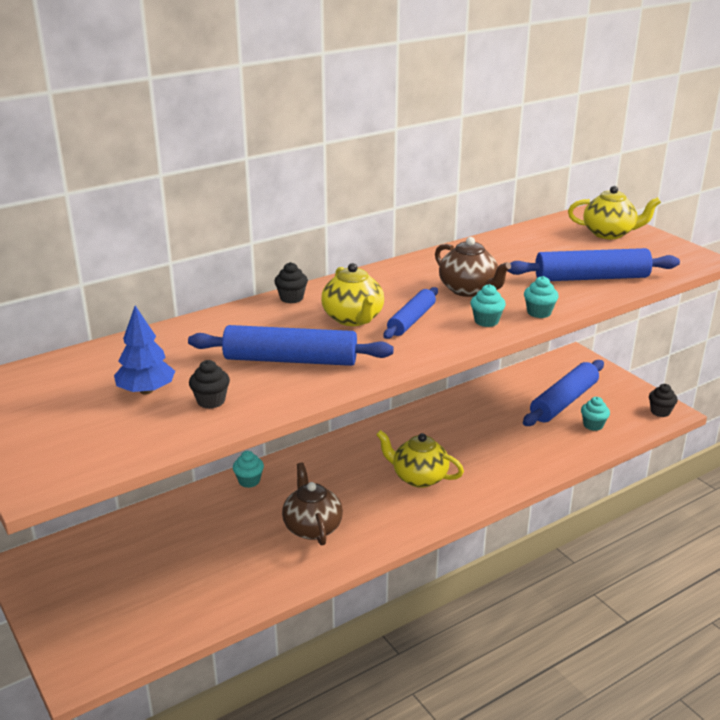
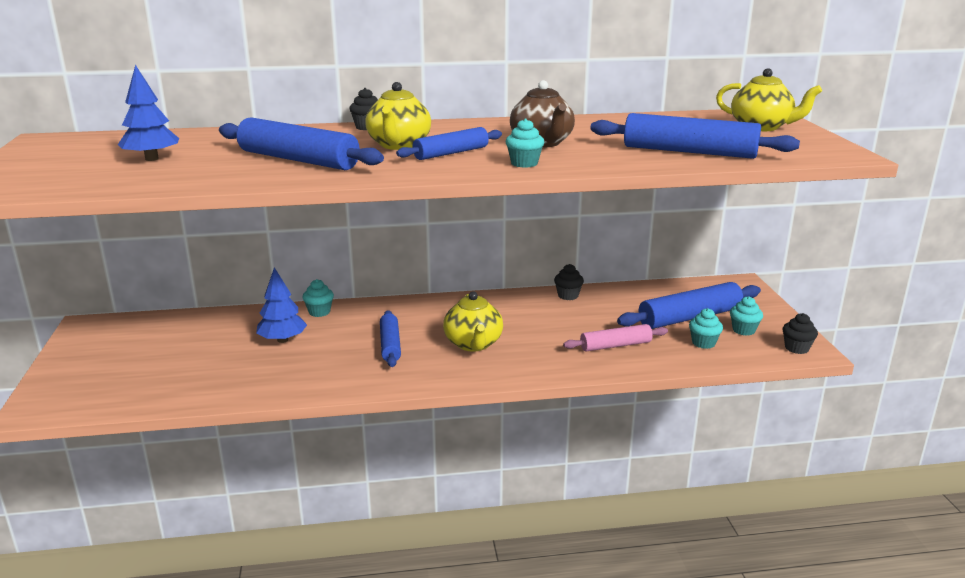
camera: 25 degrees right, 5 degrees down
black cupcake [189,360,230,409] -> black cupcake moved to [554,264,584,300]
brown teapot [282,463,343,545] -> none
yellow teapot [376,430,464,488] -> yellow teapot turned 150 degrees counterclockwise [443,291,503,351]
turquoise cupcake [524,276,559,318] -> turquoise cupcake moved to [730,296,763,336]
none -> blue tree [256,267,307,343]
none -> blue rolling pin [380,310,401,367]
none -> pink rolling pin [563,324,668,352]

